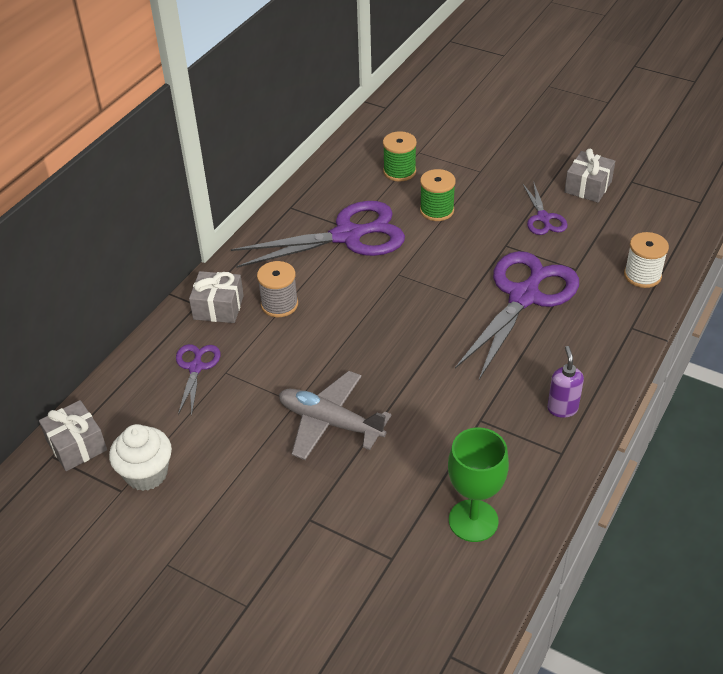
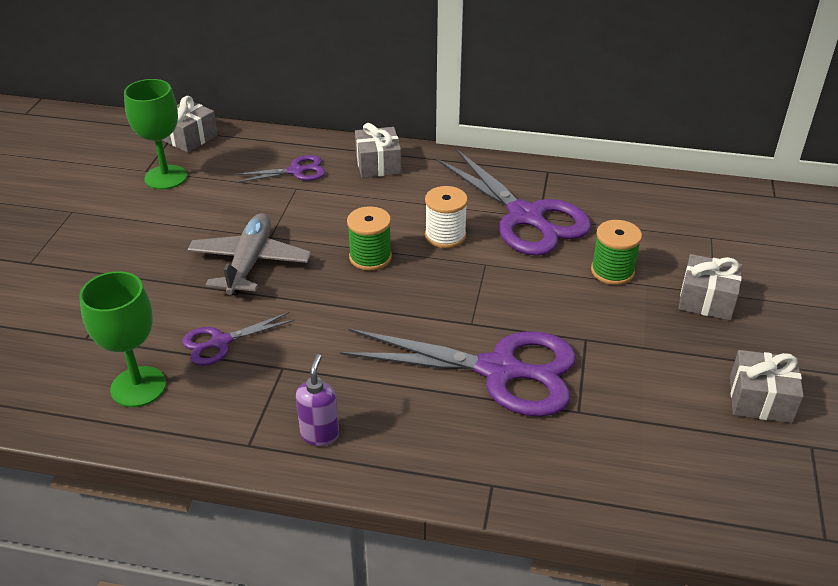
camera: 70 degrees right, 5 degrees down
white cupcake [109,424,172,491] -> green goblet [124,79,187,190]
grey spool [257,261,298,317] -> none
green spool [383,131,417,181] -> green spool moved to [347,206,392,271]
purple scissors [523,181,568,235] -> purple scissors moved to [182,312,295,366]
purple soap dispenser [547,346,584,418] -> purple soap dispenser turned 60 degrees counterclockwise [296,354,339,446]
white spool [624,232,669,288] -> white spool moved to [425,186,468,248]
none -> grey gift [678,254,742,320]

